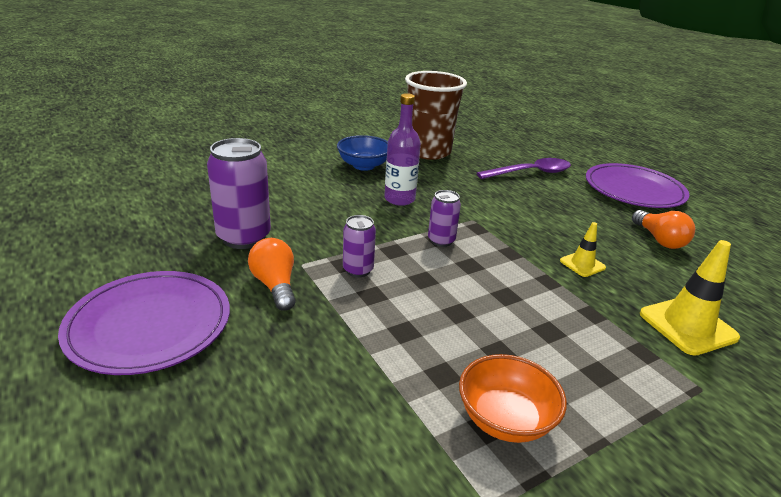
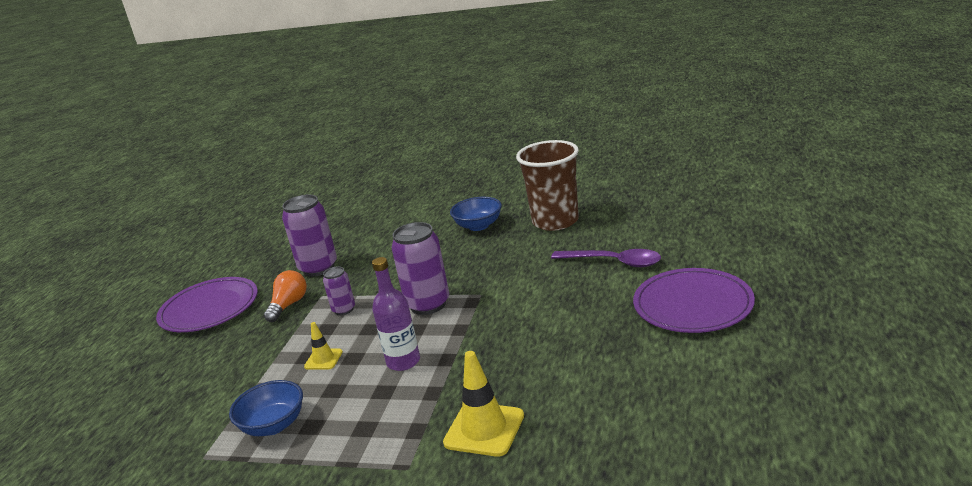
camera: 50 degrees right, 5 degrees down
purple bottle [384,93,421,206] -> purple bottle moved to [372,257,420,371]
purple can [428,190,461,247] -> purple can [391,222,449,315], size x1.84
orange bowl [459,354,567,443] -> blue bowl [229,380,303,436]
yellow traffic cone [560,222,606,277] -> yellow traffic cone moved to [304,322,343,369]
orange light bulb [632,210,695,249] -> none

